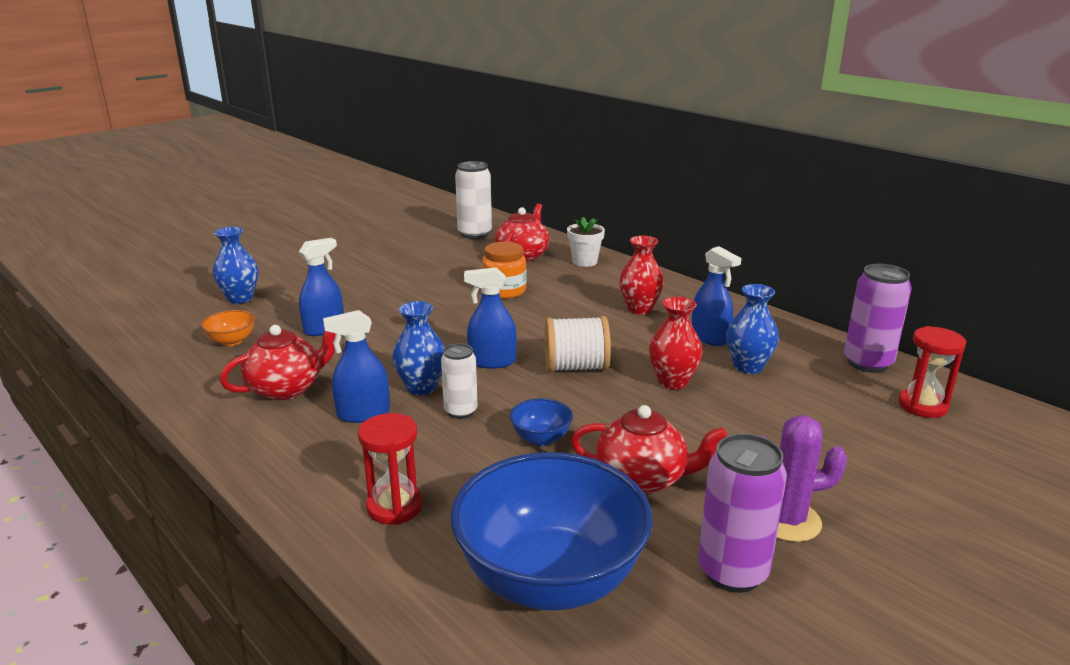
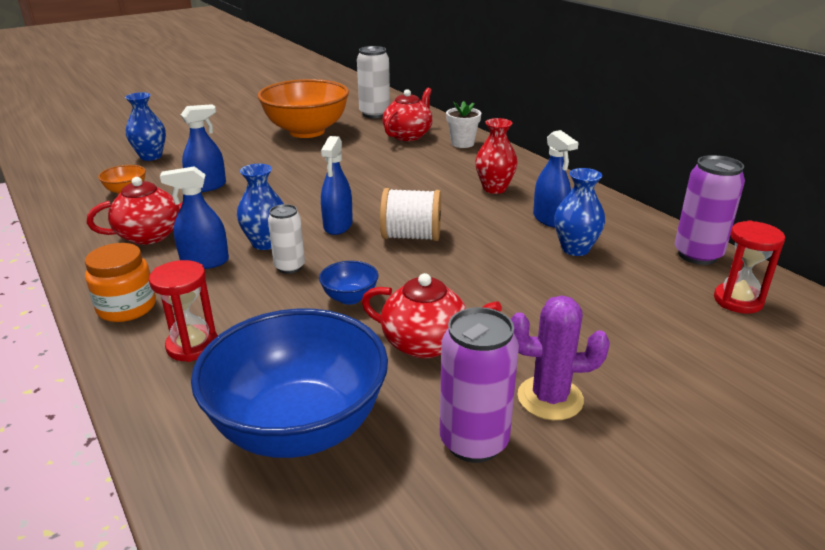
camera: 10 degrees right, 5 degrees up
blue spray bottle [464,267,517,369] -> blue spray bottle turned 90 degrees counterclockwise [321,136,353,235]
orange jar [482,242,527,299] -> orange jar moved to [85,243,156,322]
red vase [649,297,703,390] -> none
none -> orange bowl [258,79,349,138]

